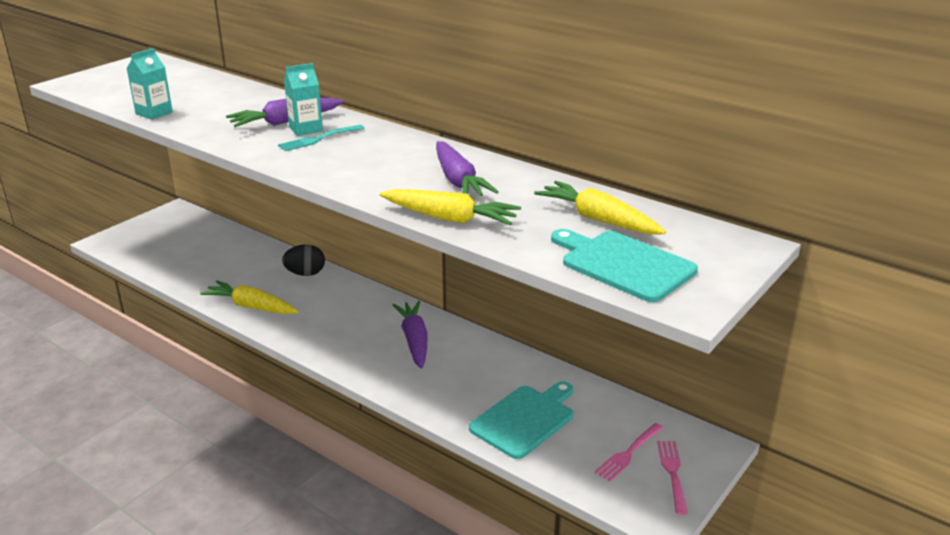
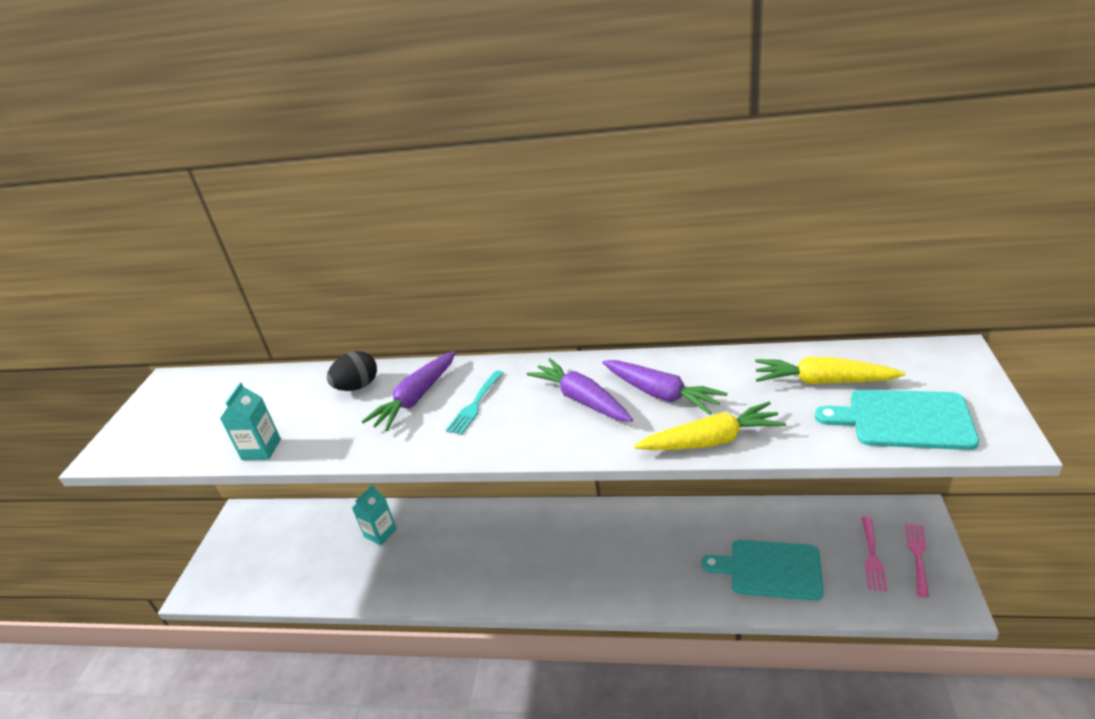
camera: 25 degrees left, 5 degrees up
yellow carrot [200,280,298,314] -> none
black egg [282,245,325,276] -> black egg moved to [327,351,377,391]
turquoise carton [284,63,323,136] -> turquoise carton moved to [352,484,397,545]
purple carrot [392,301,428,369] -> purple carrot moved to [527,358,633,422]
turquoise cutting board [469,381,573,459] -> turquoise cutting board turned 90 degrees counterclockwise [701,540,824,601]
pink fork [657,441,688,515] -> pink fork turned 45 degrees clockwise [905,523,929,598]

